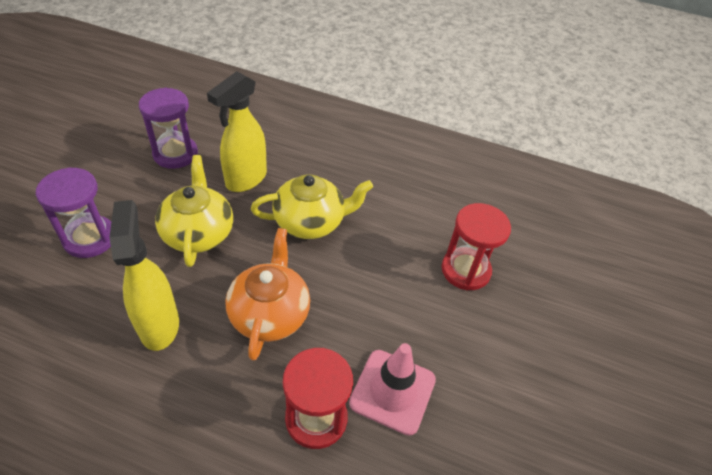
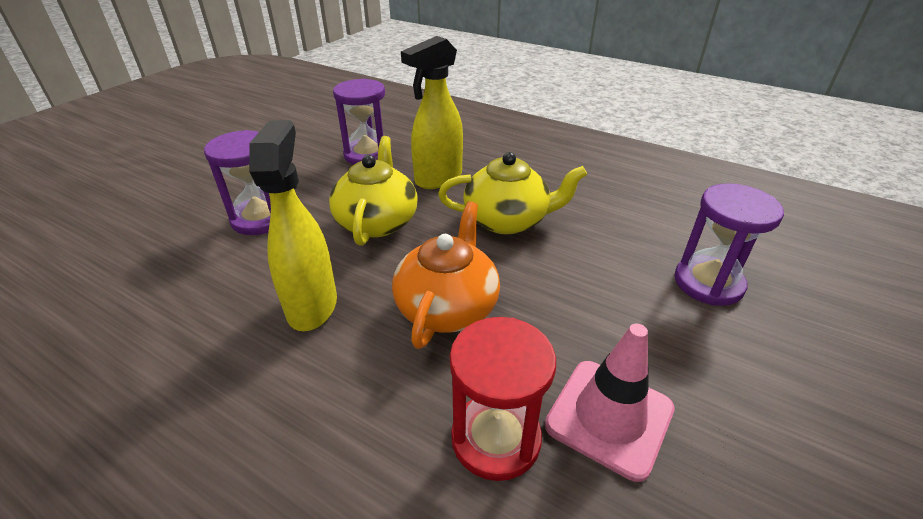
camera: 15 degrees right, 10 degrees down
red hourglass [442,203,511,290] -> purple hourglass [675,183,784,306]

